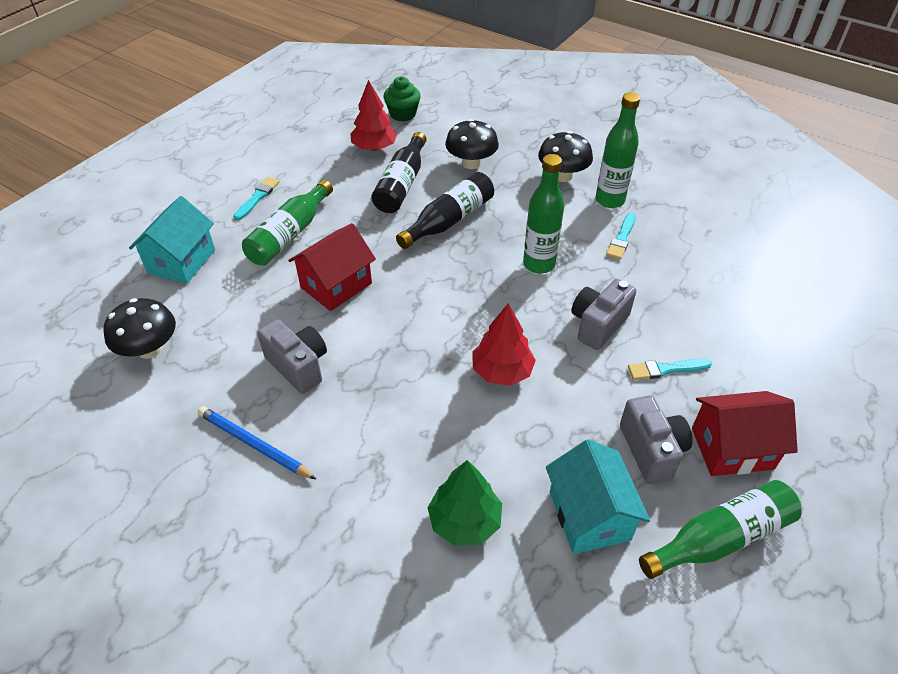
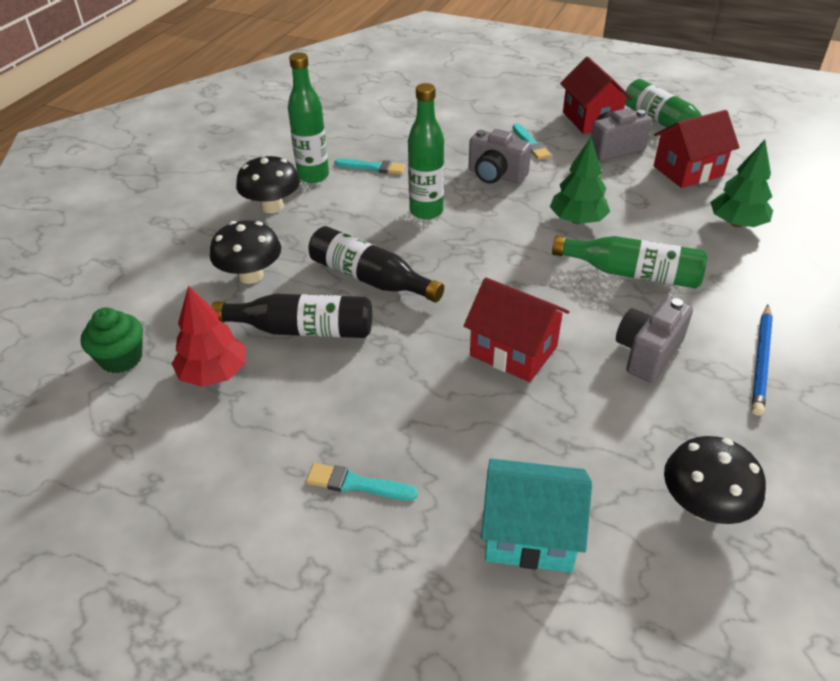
camera: 100 degrees left, 5 degrees down
green bottle [242,180,333,266] -> green bottle moved to [552,236,707,288]
red tree [472,303,536,386] -> green tree [550,137,610,224]
turquoise house [546,439,650,554] -> red house [654,110,740,188]

